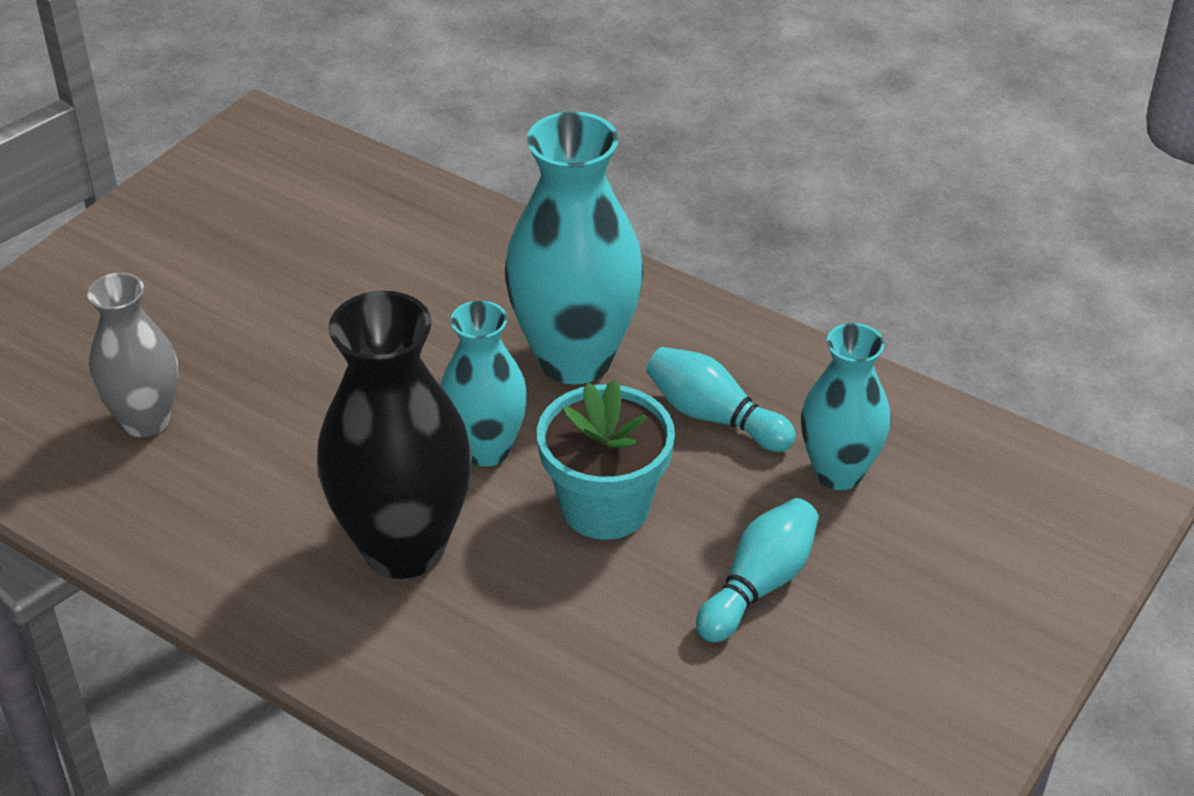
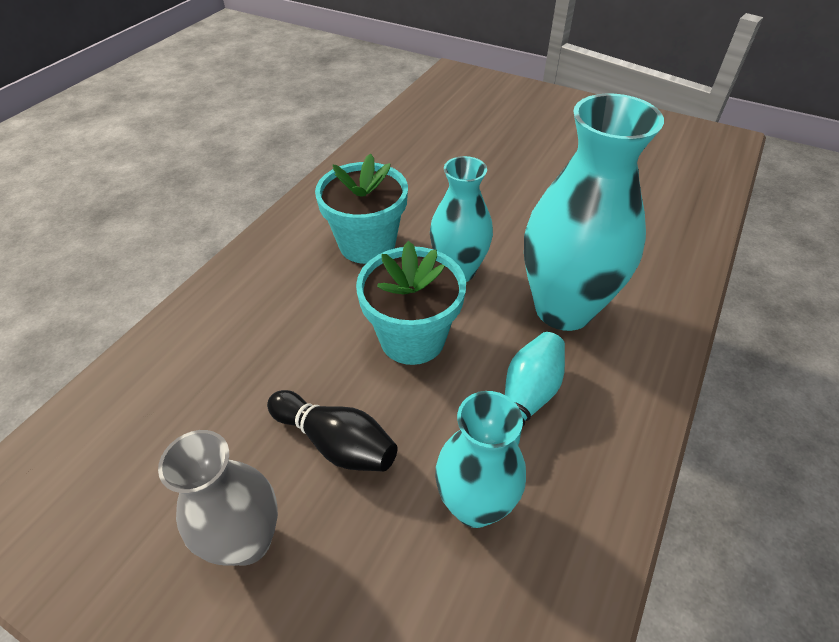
camera: 85 degrees right, 5 degrees up
grey vase [87,273,178,437] -> grey vase moved to [158,430,278,566]
black vase [317,291,472,579] -> turquoise flower pot [315,154,408,264]
turquoise bowling pin [696,498,819,643] -> black bowling pin [267,390,397,472]

